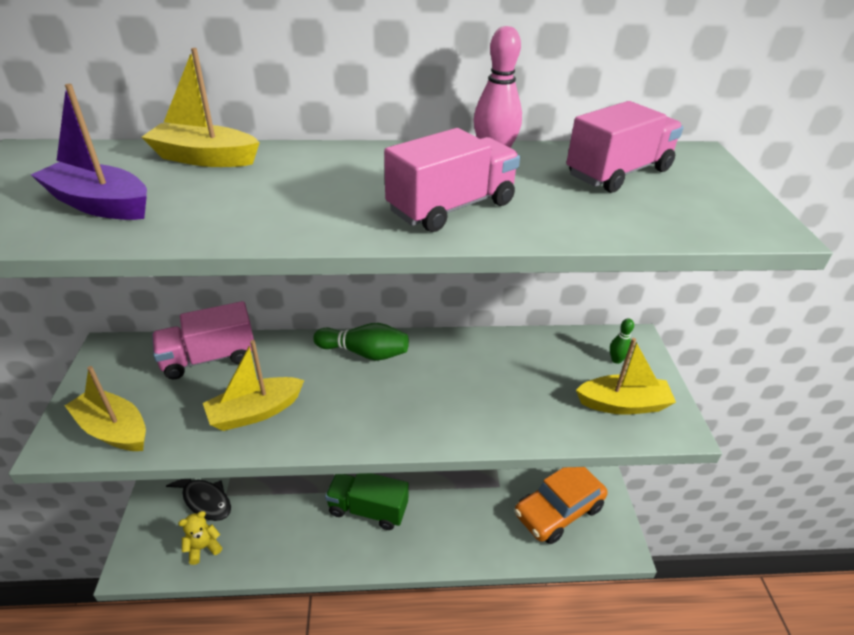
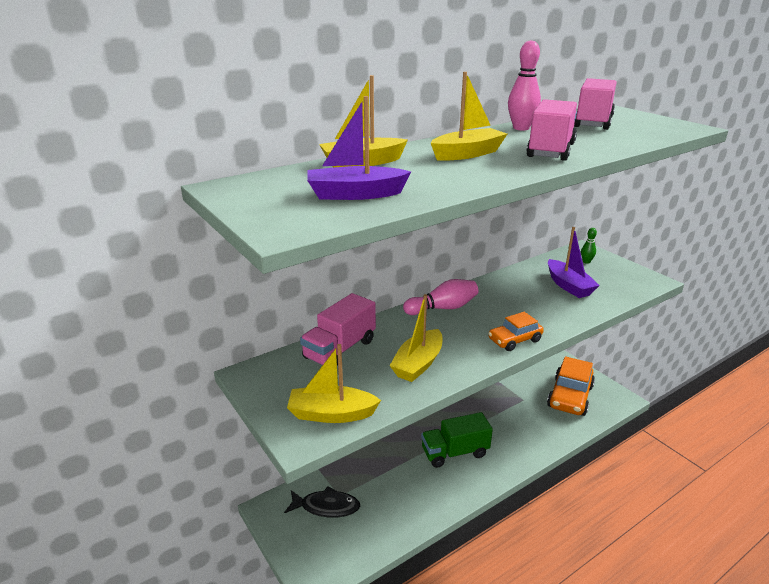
camera: 30 degrees left, 10 degrees down
yellow teddy bear [178,511,222,565] -> none
green bowling pin [313,323,409,361] -> pink bowling pin [403,279,479,315]
yellow boat [576,338,676,415] -> yellow boat moved to [431,72,507,161]
none -> orange car [488,312,544,351]
none -> purple boat [548,227,600,298]

